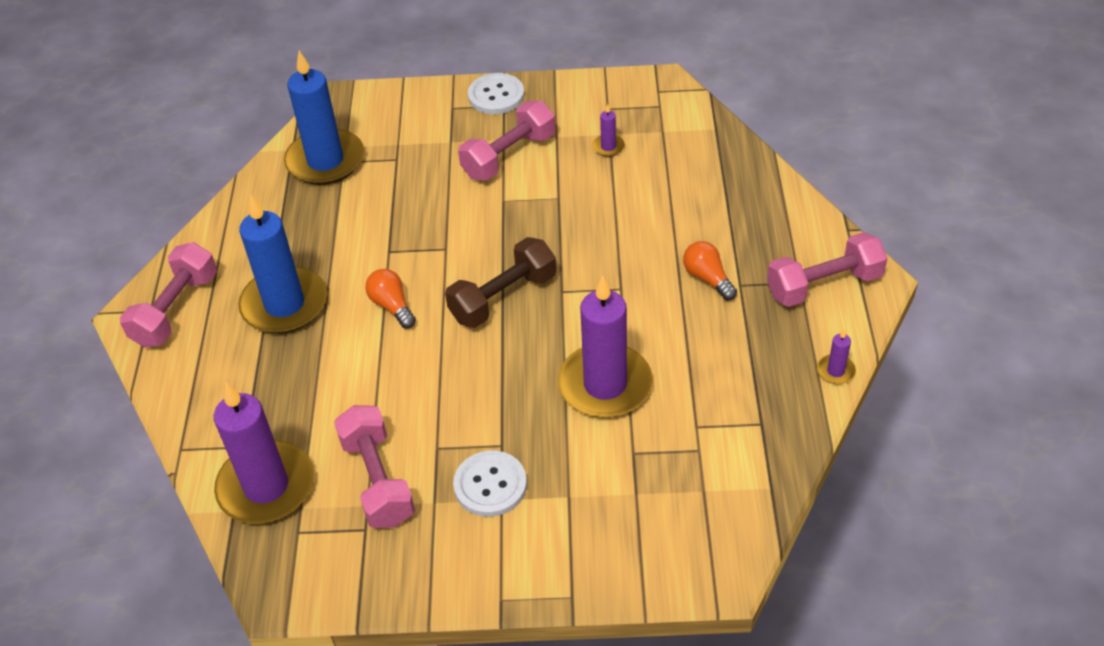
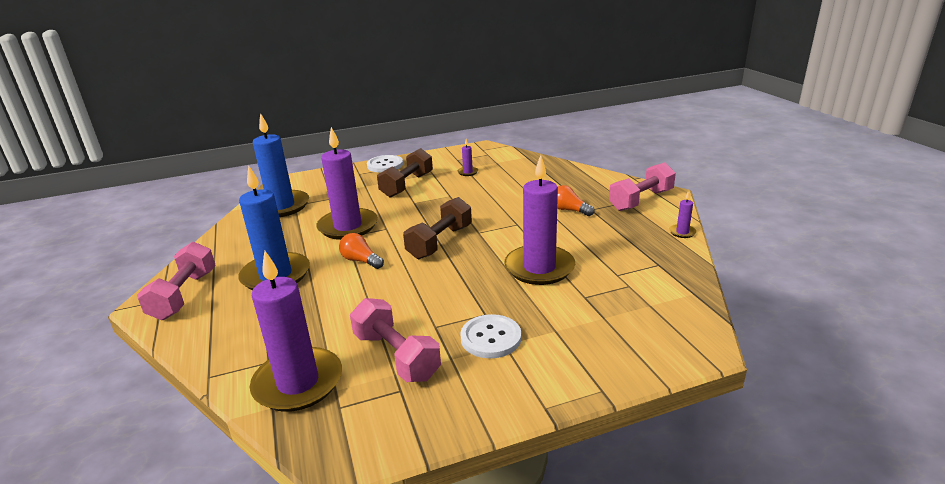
camera: 20 degrees left, 20 degrees down
pink dumbbell [458,101,555,181] -> brown dumbbell [377,148,433,198]
none -> purple candle [317,127,378,240]

